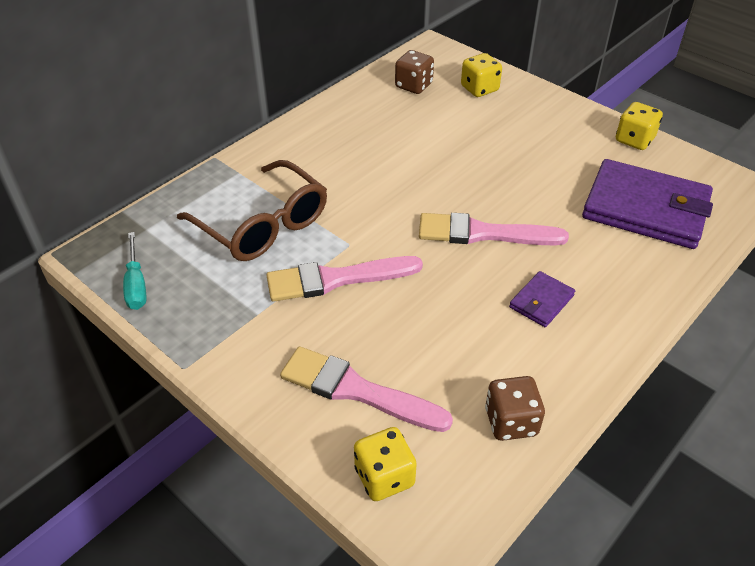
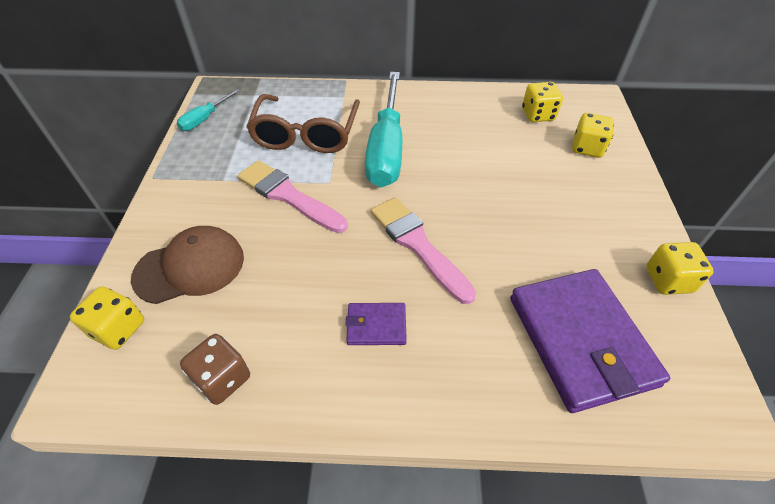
camera: 50 degrees right, 5 degrees up
pink brush [280,346,453,432] -> brown cap [131,226,244,304]
brown dice [395,50,434,94] -> yellow dice [522,82,563,122]
none -> turquoise screwdriver [365,72,402,187]

